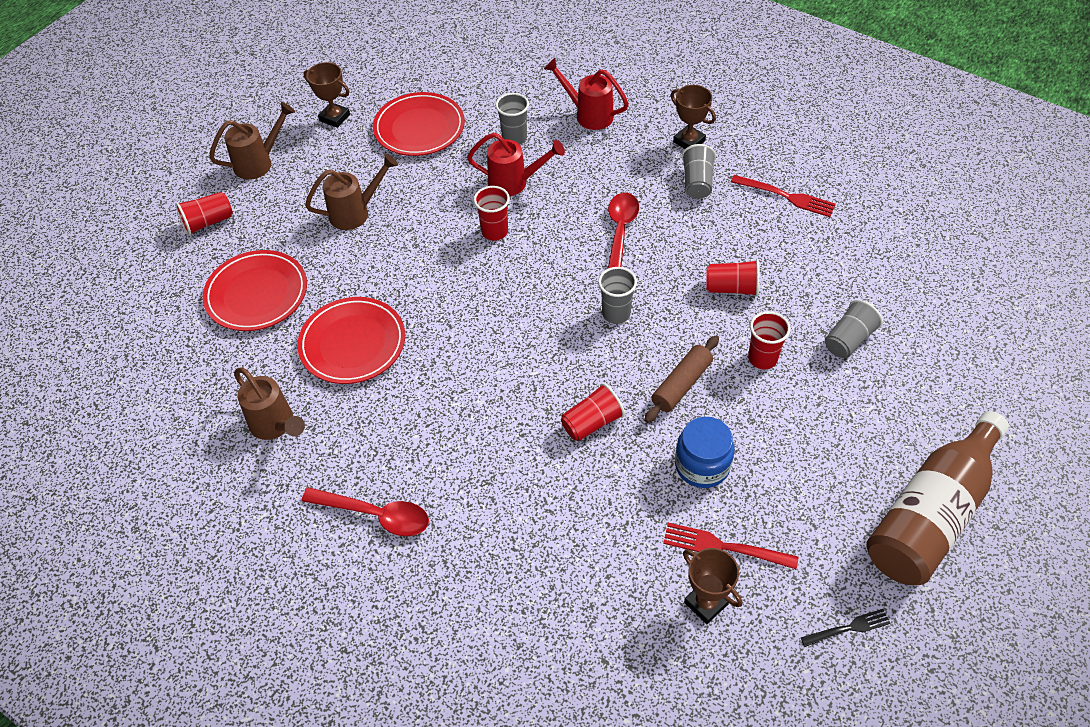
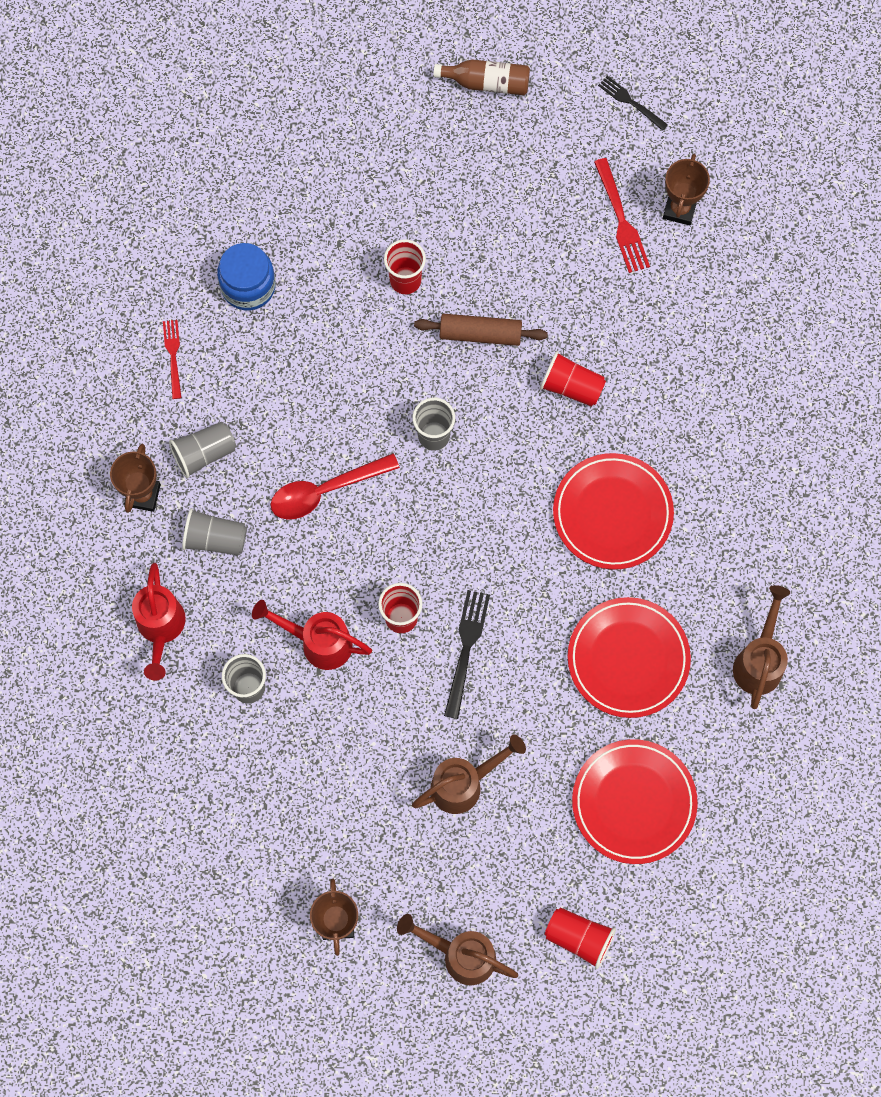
camera: 125 degrees left, 20 degrees up
red spoon [301,487,429,536] -> none
brown watering can [305,154,398,230] -> brown watering can turned 120 degrees clockwise [412,735,526,814]
red plate [373,92,465,156] -> red plate moved to [553,453,674,570]
red watering can [467,133,565,196] -> red watering can turned 45 degrees counterclockwise [252,600,372,670]
blue jar [675,417,735,488] -> blue jar moved to [217,243,276,310]
red cup [706,259,759,297] -> none
red fork [731,175,836,217] -> red fork [163,320,182,399], size x0.66
grey cup [825,300,883,358] -> grey cup moved to [182,508,247,556]
brown bottle [867,411,1009,585] -> brown bottle [433,59,530,95], size x0.49
none -> black fork [444,590,490,719]

